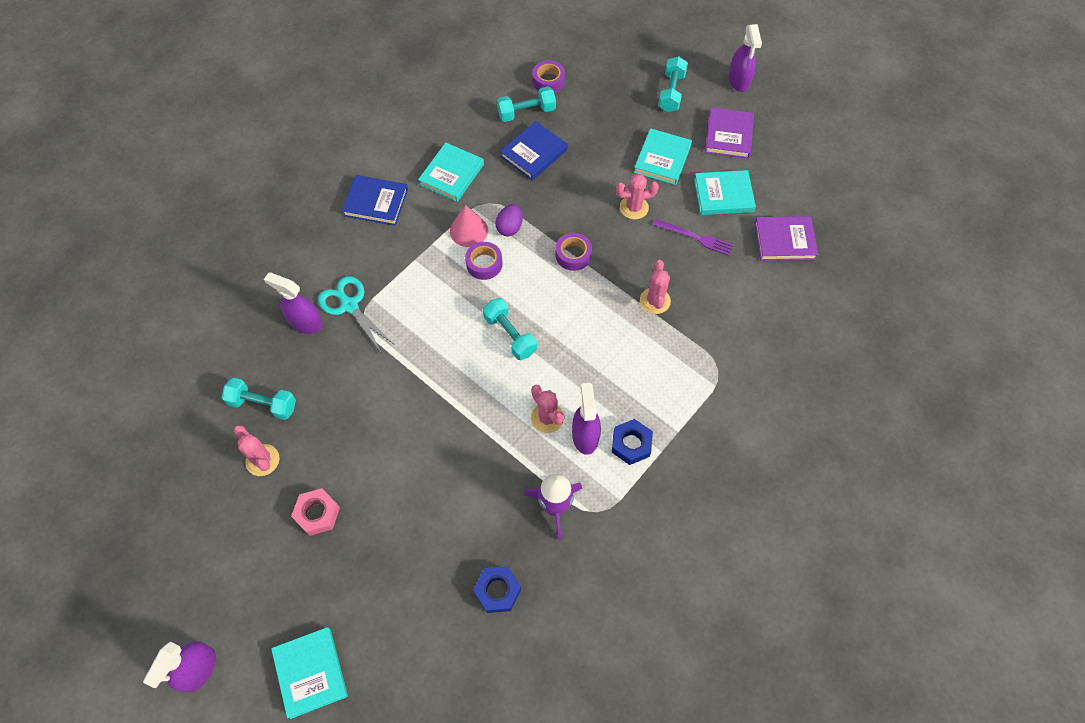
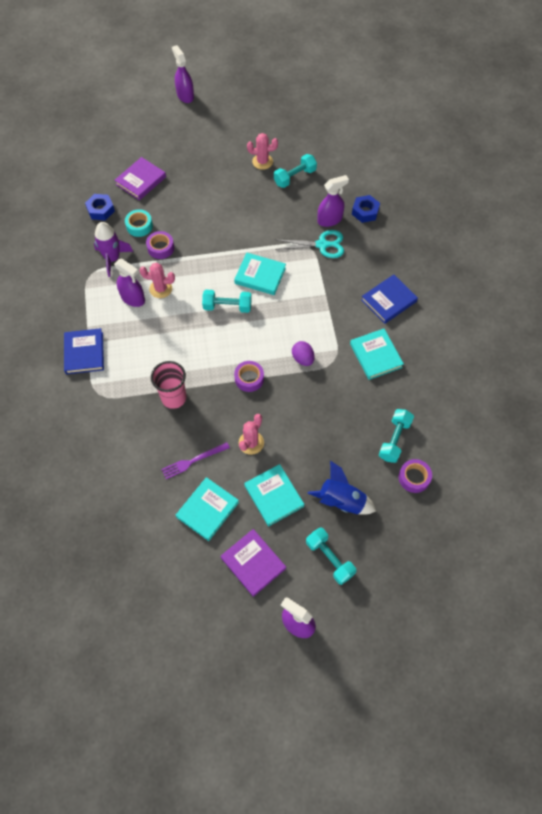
camera: 130 degrees right, 0 degrees up
turquoise book [271,627,348,719] -> turquoise book moved to [234,253,286,295]
pink nut [291,488,340,536] -> none
pink cone [450,205,488,247] -> none
purple tape [465,242,502,280] -> purple tape moved to [146,231,174,259]
blue book [500,121,568,180] -> blue book moved to [64,328,104,374]
blue nut [612,419,653,465] -> blue nut moved to [352,195,380,223]
pink cactus [640,260,671,314] -> pink cup [151,361,186,409]
purple book [754,216,818,261] -> purple book moved to [115,157,166,201]
none -> turquoise tape [125,209,153,237]
none -> blue rocket [307,461,376,515]

